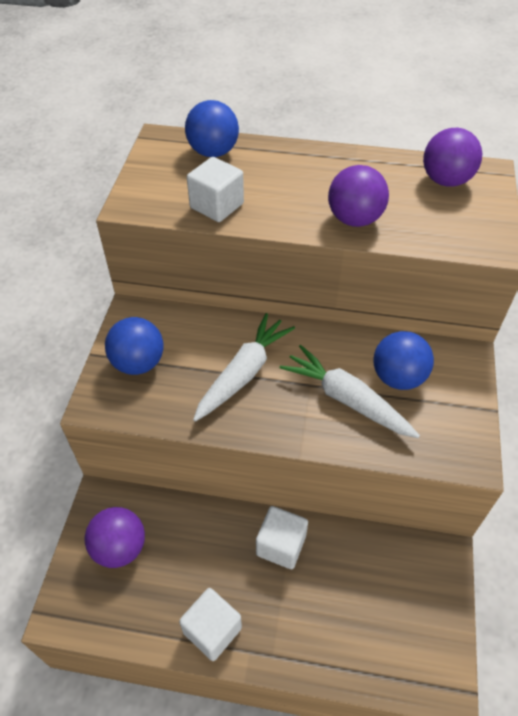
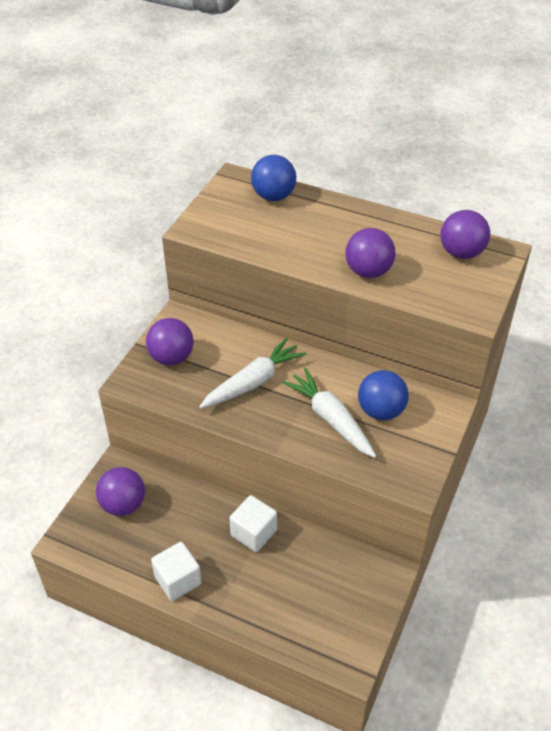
camera: 15 degrees right, 5 degrees down
blue ball [105,317,164,375] -> purple ball [146,318,194,365]
white cube [187,157,244,222] -> none

